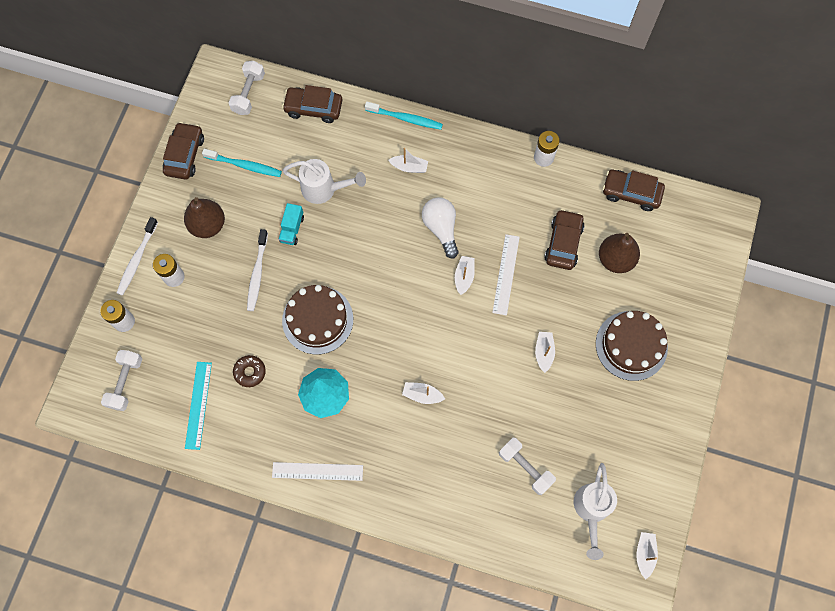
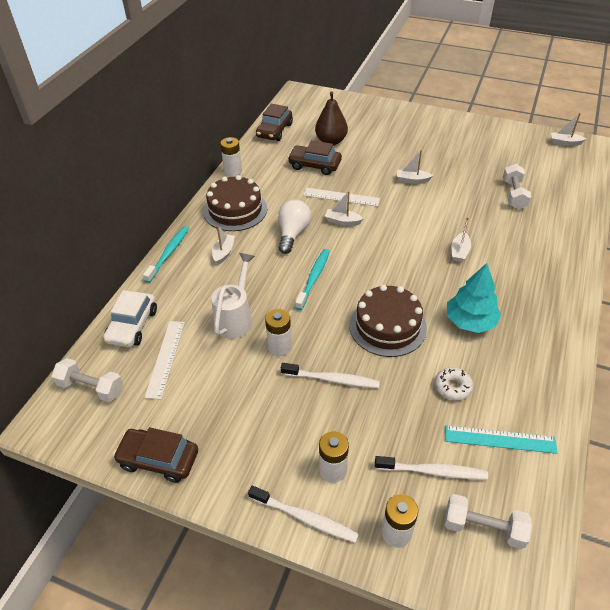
camera: 85 degrees left, 25 degrees down
brown pear [184,197,225,238] -> none
turquoise toothbrush [202,149,282,177] -> turquoise toothbrush moved to [295,249,330,310]
brown donut [233,355,266,387] -> white donut [435,367,473,400]
white ruler [272,462,363,481] -> white ruler moved to [144,321,185,400]
turquoise truck [279,203,304,245] -> white battery [265,309,292,356]
brown car [282,85,342,123] -> white car [103,290,157,347]
white light bulb [422,197,459,259] -> white light bulb turned 120 degrees clockwise [278,200,311,254]
white dumbbell [499,438,556,495] -> white dumbbell turned 45 degrees counterclockwise [503,164,532,209]
white watering can [574,463,617,560] -> none
brown cake [596,311,668,381] -> brown cake moved to [203,175,267,231]
none -> white toothbrush [375,456,488,479]

